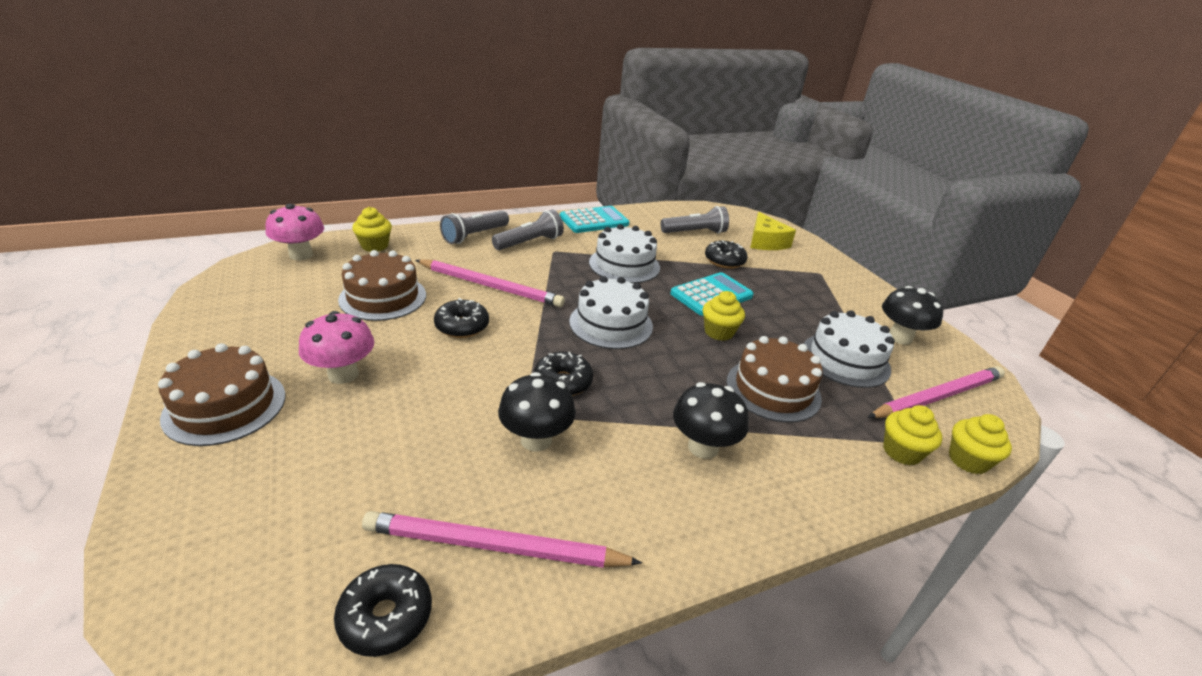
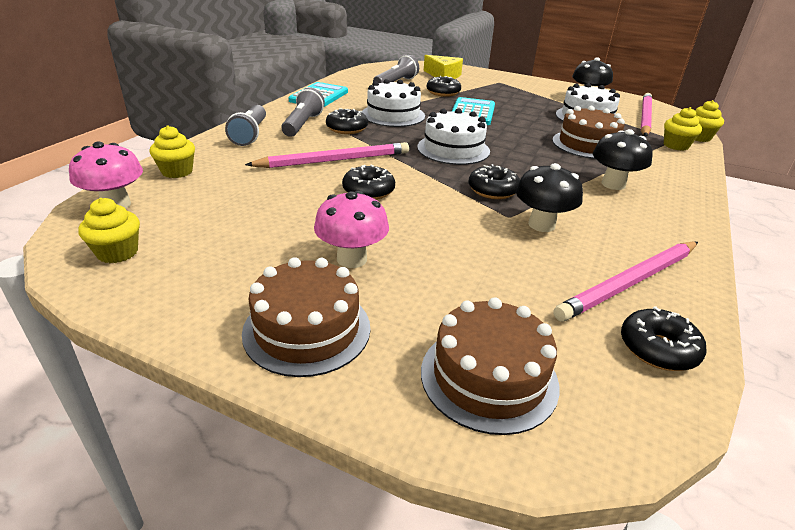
camera: 40 degrees left, 0 degrees up
brown cake [338,250,426,321] -> brown cake moved to [421,297,560,435]
yellow cupcake [703,291,745,341] -> yellow cupcake moved to [78,198,140,263]
none -> black donut [326,108,368,134]

